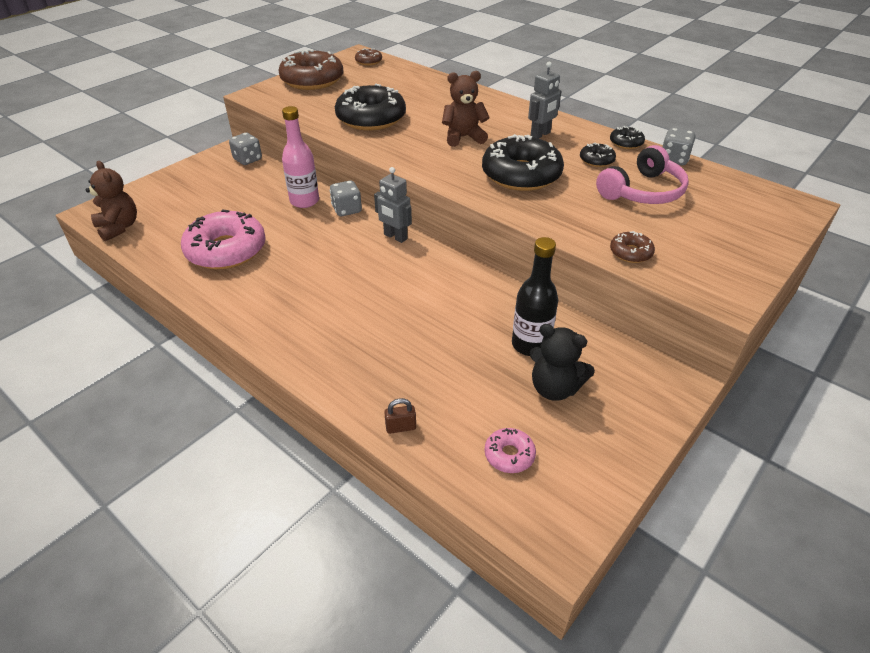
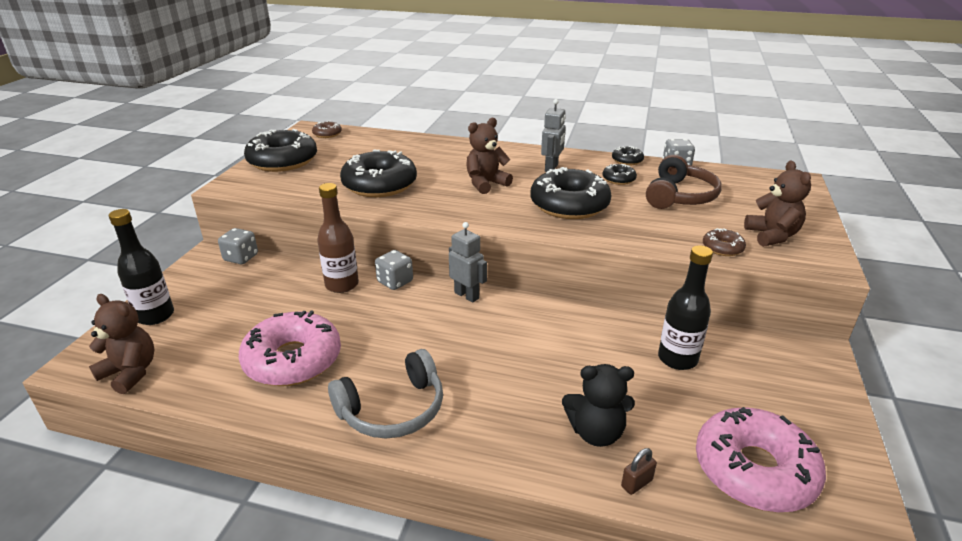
camera: 25 degrees left, 10 degrees down
brown donut [278,49,343,90] -> black donut [244,129,317,172]
pink bottle [282,106,319,208] -> brown bottle [317,183,359,293]
grey robot [374,167,412,243] -> grey robot turned 150 degrees counterclockwise [449,222,487,303]
pink donut [484,428,536,473] -> pink donut [696,407,826,512], size x2.20
black teddy bear [529,324,595,401] -> black teddy bear moved to [562,364,635,447]
pink headphones [596,145,689,204] -> brown headphones [646,155,722,209]
none -> black bottle [109,209,174,325]
none -> grey headphones [328,349,443,438]
none -> brown teddy bear [744,161,811,247]

